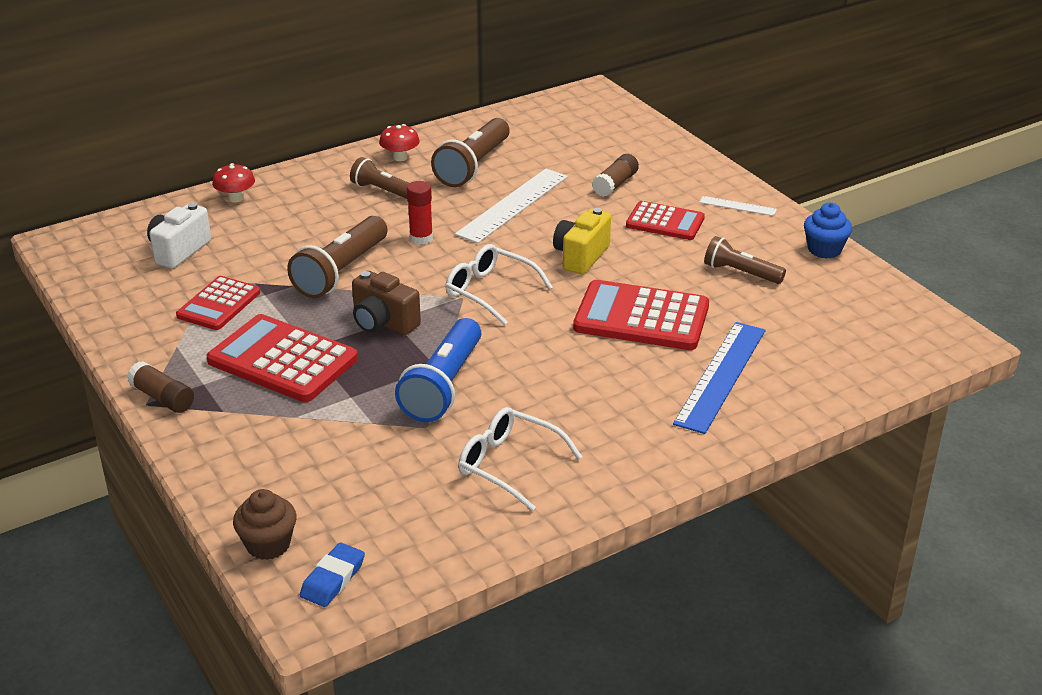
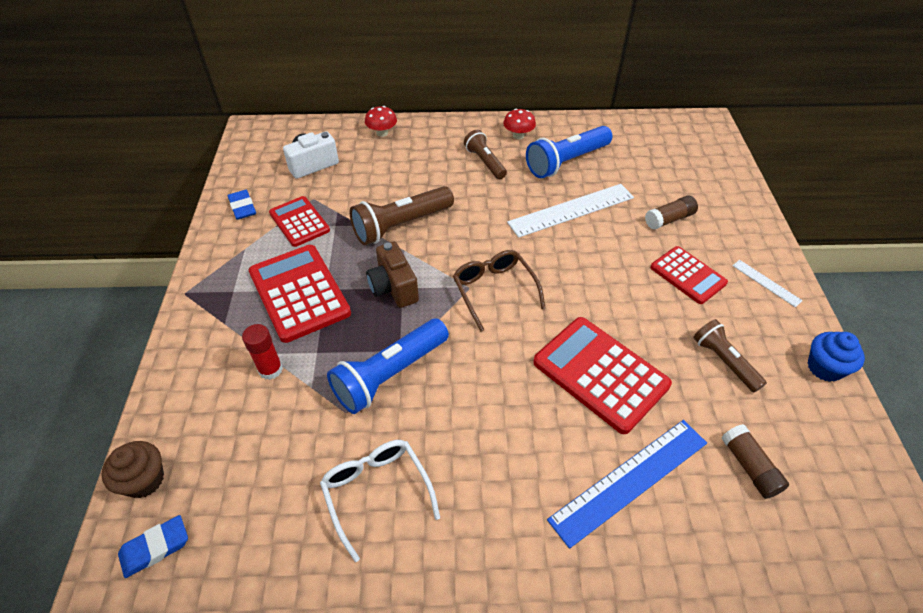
camera: 30 degrees right, 15 degrees up
brown glue stick [127,361,194,413] -> brown glue stick moved to [721,424,789,499]
red calculator [176,276,260,330] -> red calculator turned 90 degrees clockwise [269,196,330,247]
red glue stick [407,181,433,245] -> red glue stick moved to [242,324,283,380]
brown flashlight [431,118,510,187] -> blue flashlight [526,126,613,178]
white glasses [445,244,553,325] -> brown glasses [453,250,545,331]
yellow camera [553,208,611,274] -> none
none -> blue eraser [228,190,256,220]

